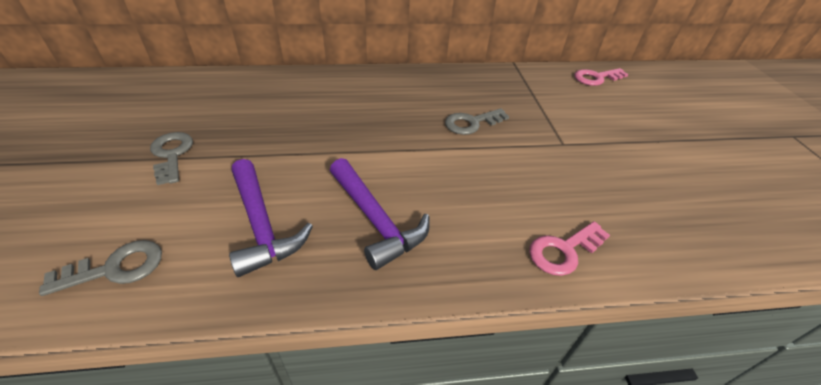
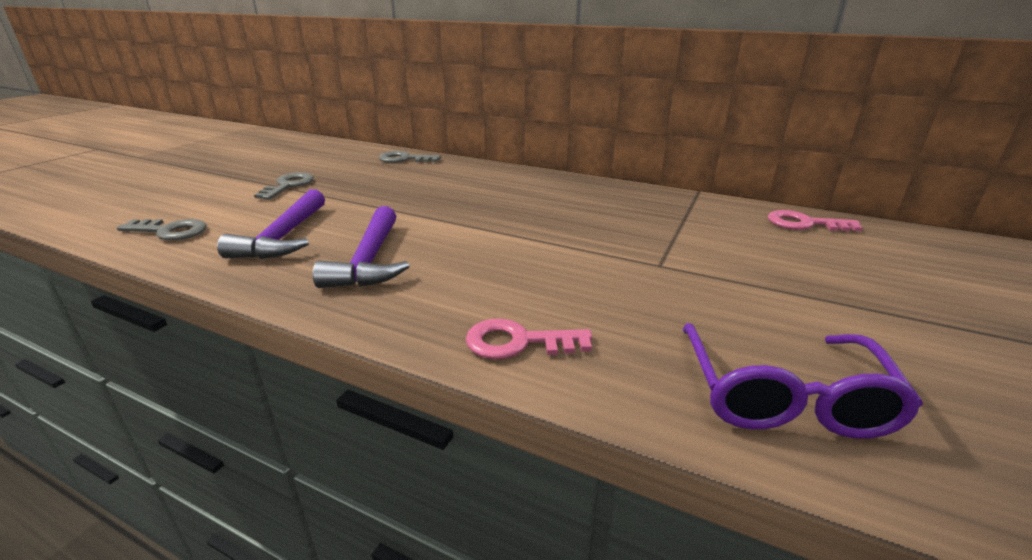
camera: 35 degrees right, 15 degrees down
grey key [445,108,509,135] -> grey key moved to [379,151,441,163]
none -> purple glasses [683,323,923,438]

